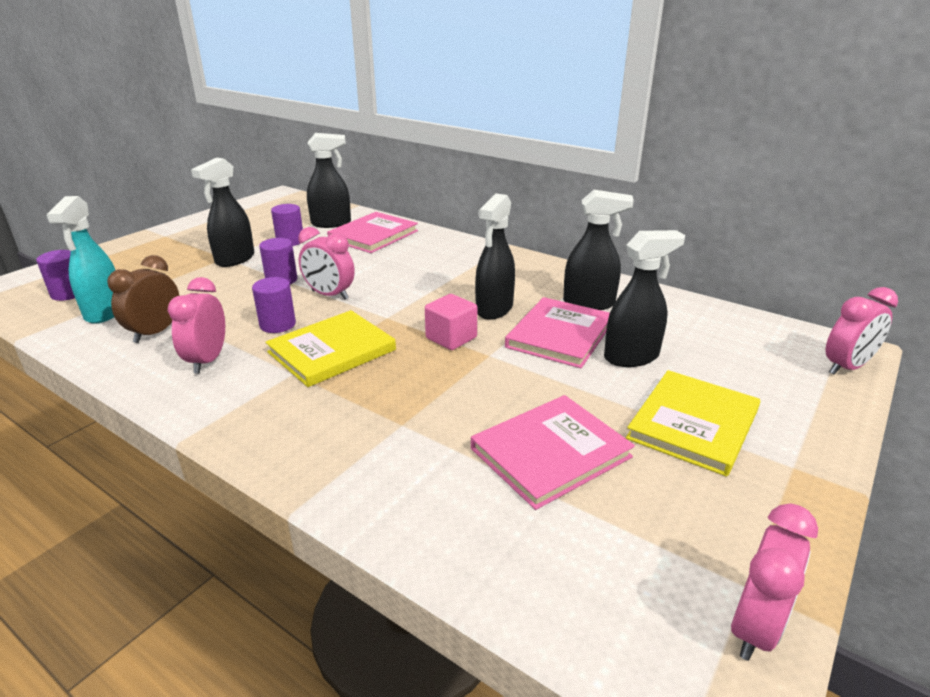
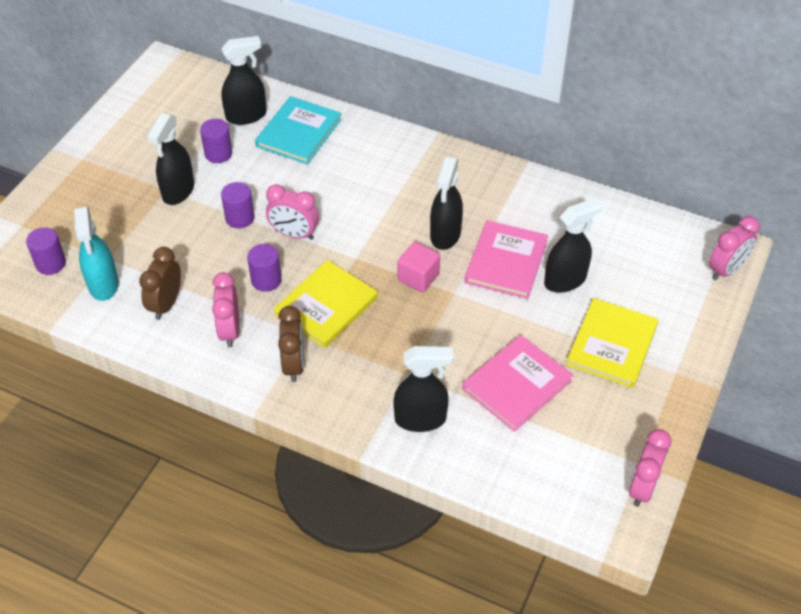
camera: 10 degrees left, 20 degrees up
pink book [327,212,418,253] -> turquoise book [255,96,341,165]
black spray bottle [563,190,634,310] -> black spray bottle moved to [393,346,453,432]
none -> brown clock [278,306,304,382]

